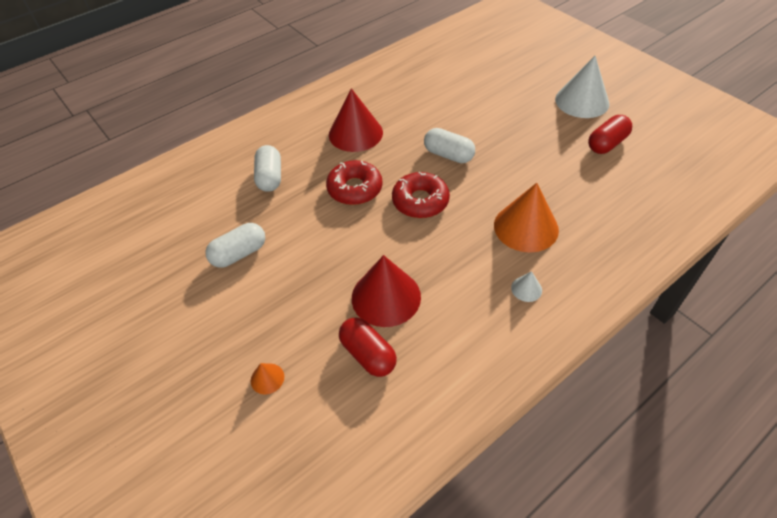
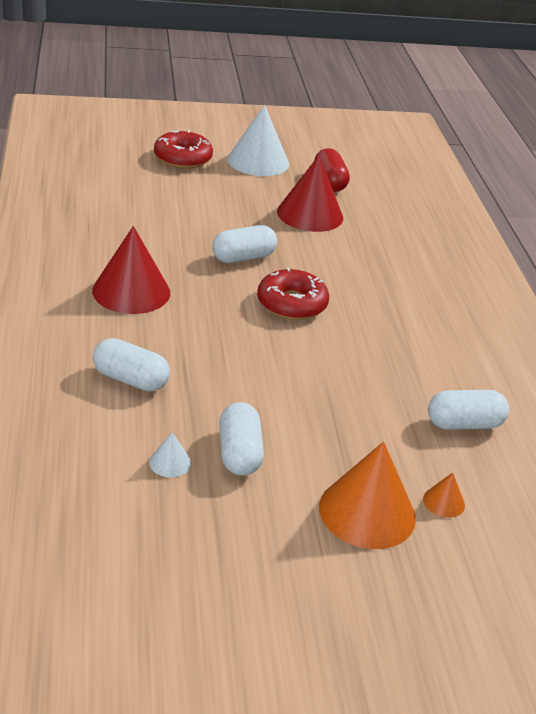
camera: 65 degrees left, 15 degrees down
red donut [326,160,383,205] -> red donut moved to [154,130,213,169]
red capsule [339,317,397,377] -> white capsule [428,390,509,430]
red cone [352,255,421,327] -> red cone moved to [277,155,343,232]
orange cone [494,183,559,253] -> orange cone moved to [319,441,416,549]
white cone [511,271,542,302] -> white cone moved to [149,432,191,477]

